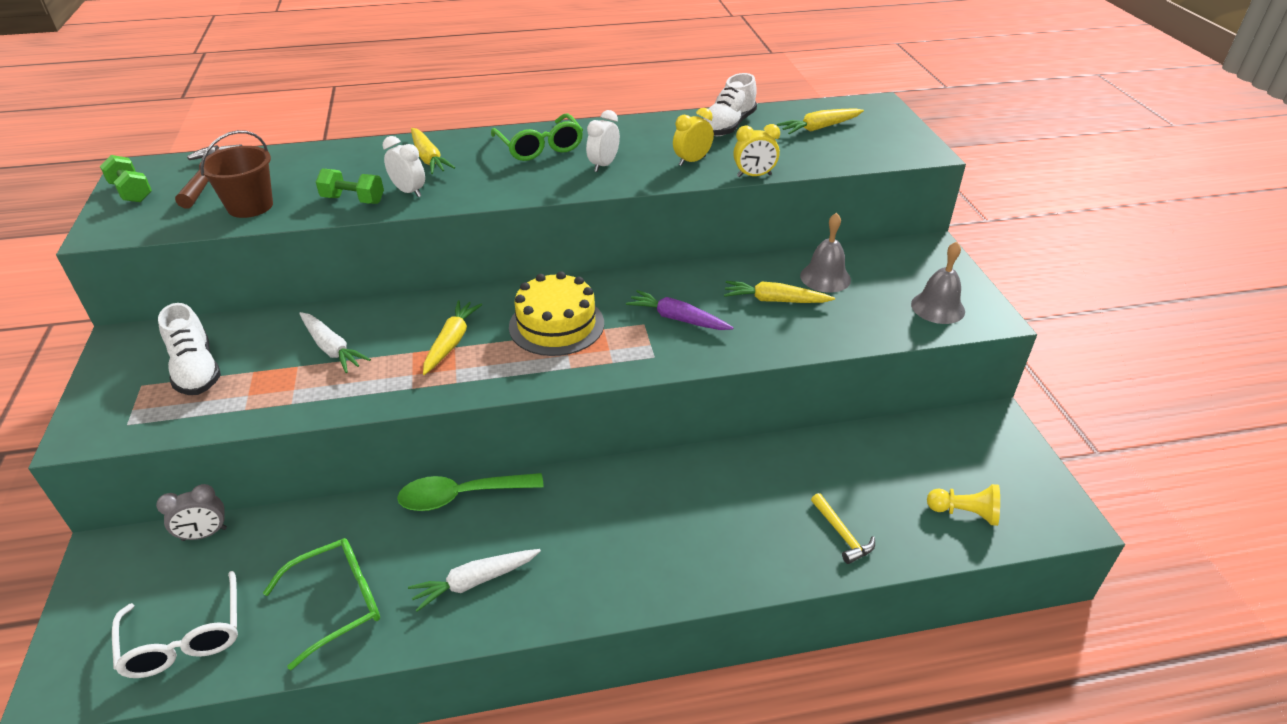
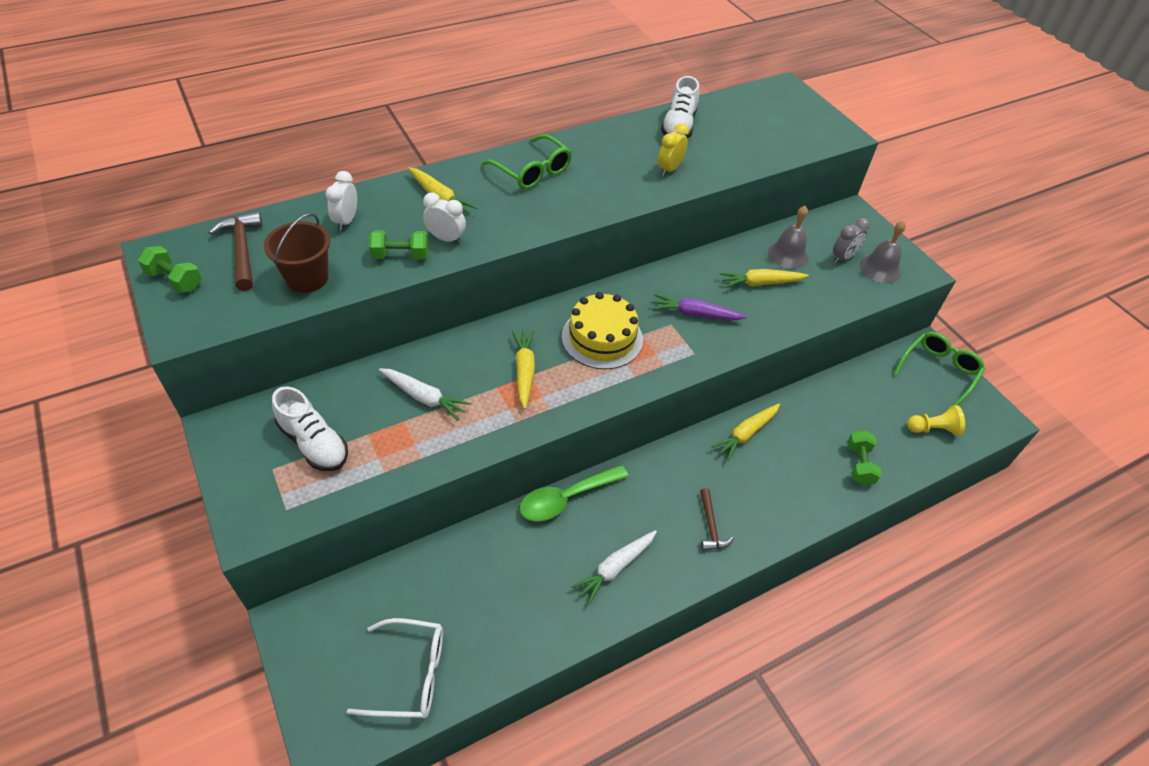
camera: 20 degrees left, 10 degrees up
white glasses [112,571,238,678] -> white glasses turned 45 degrees counterclockwise [347,618,443,719]
grey clock [156,484,227,541] -> grey clock moved to [833,218,870,263]
green glasses [263,538,380,670] -> green glasses moved to [893,332,985,406]
white clock [586,110,620,172] -> white clock moved to [326,171,357,231]
yellow clock [733,124,780,177] -> none
yellow carrot [777,108,864,134] -> yellow carrot moved to [711,403,780,461]
yellow hammer [811,493,875,564] -> green dumbbell [847,430,882,486]
none -> brown hammer [700,488,734,551]

